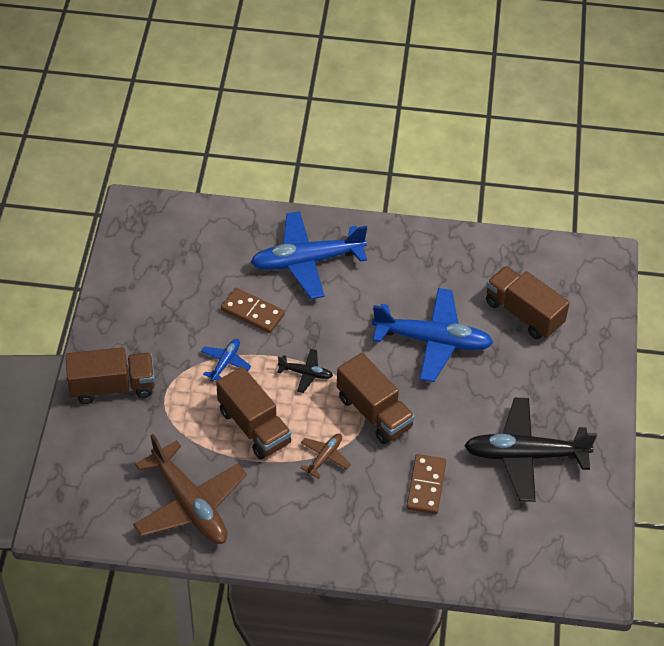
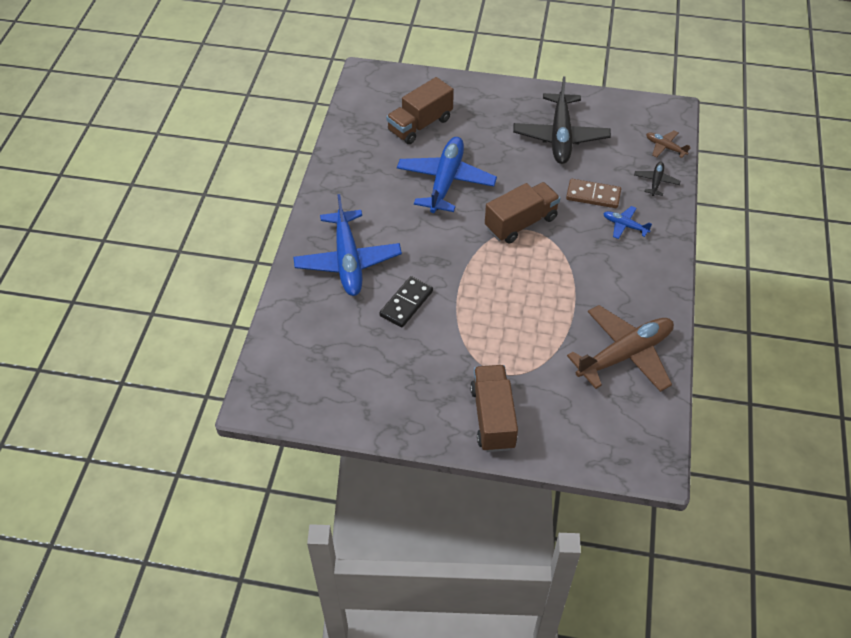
camera: 85 degrees left, 0 degrees up
blue plane [201,339,251,381] -> blue plane moved to [603,206,652,239]
brown truck [216,366,291,459] -> none
brown domino [221,288,285,333] -> black domino [380,276,433,327]
black plane [277,349,333,393] -> black plane moved to [634,162,680,196]
brown plane [300,433,351,479] -> brown plane moved to [646,131,691,158]

